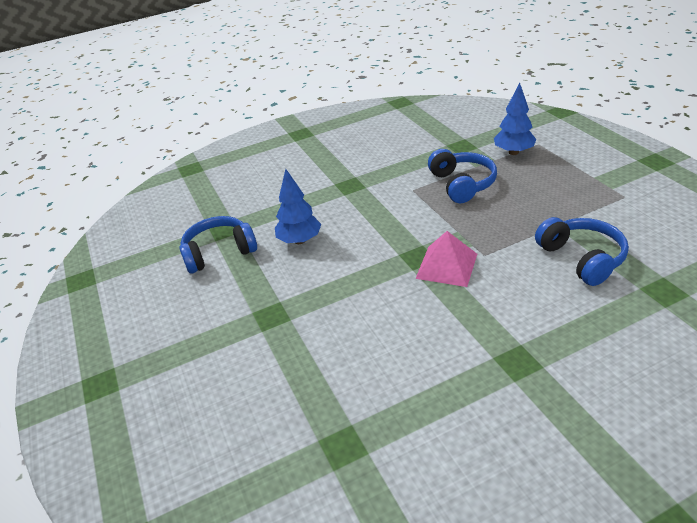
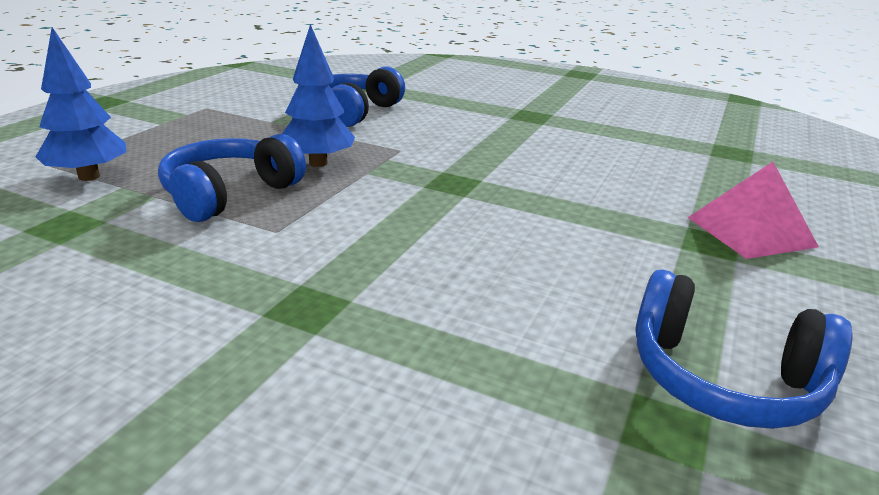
camera: 135 degrees left, 10 degrees down
blue tree [275,169,321,244] -> blue tree moved to [282,24,355,167]
pink pyramid [415,231,477,287] -> pink pyramid moved to [687,162,819,259]

